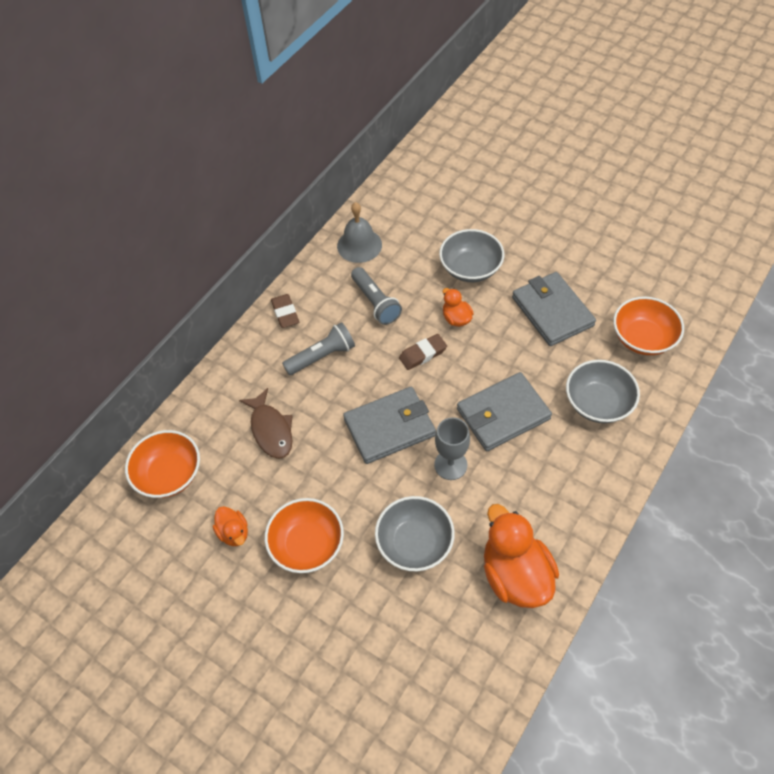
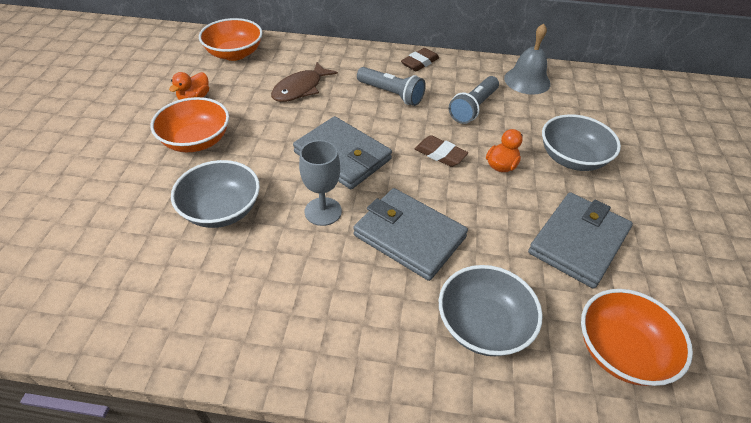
camera: 60 degrees right, 10 degrees down
orange duck [484,504,559,608] -> none

